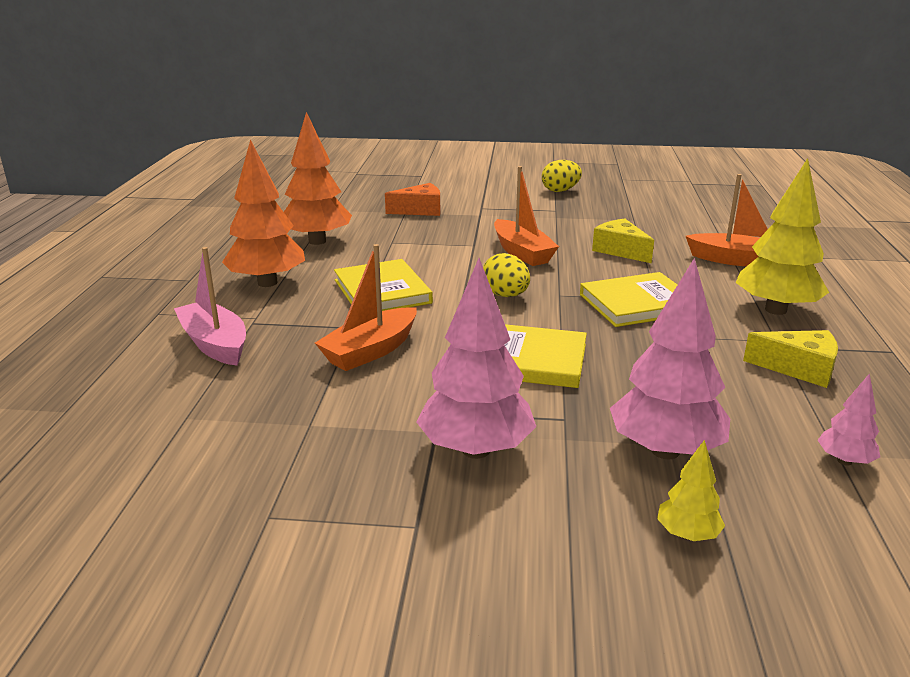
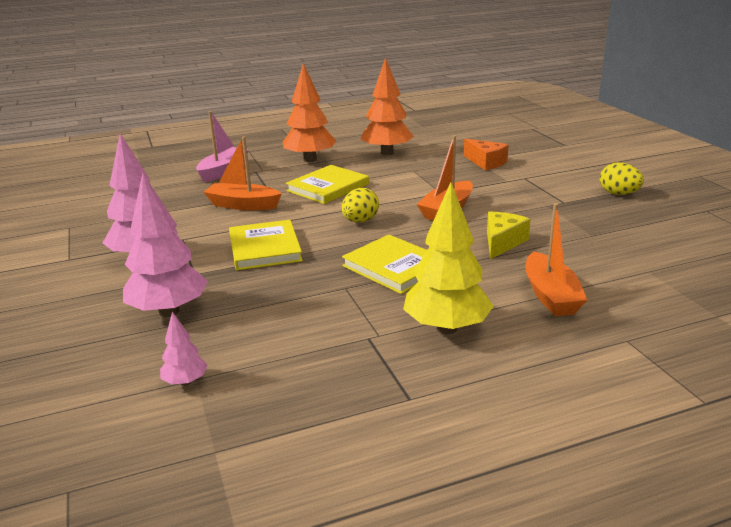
camera: 65 degrees right, 0 degrees up
yellow tree [657,440,725,541] -> none
yellow cheese [743,330,838,388] -> none

